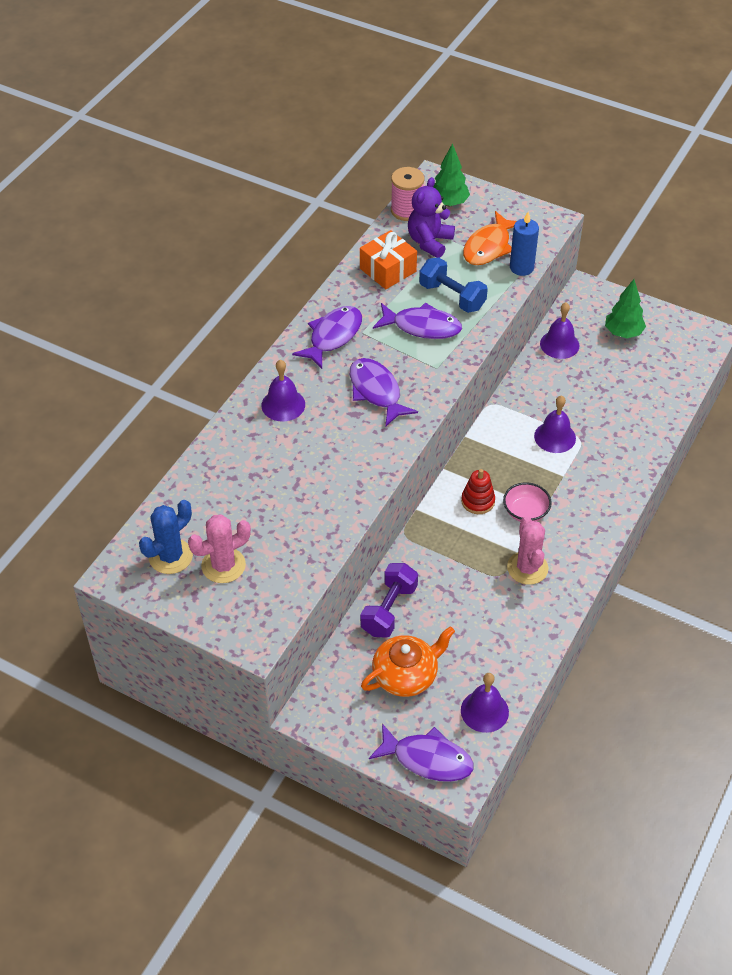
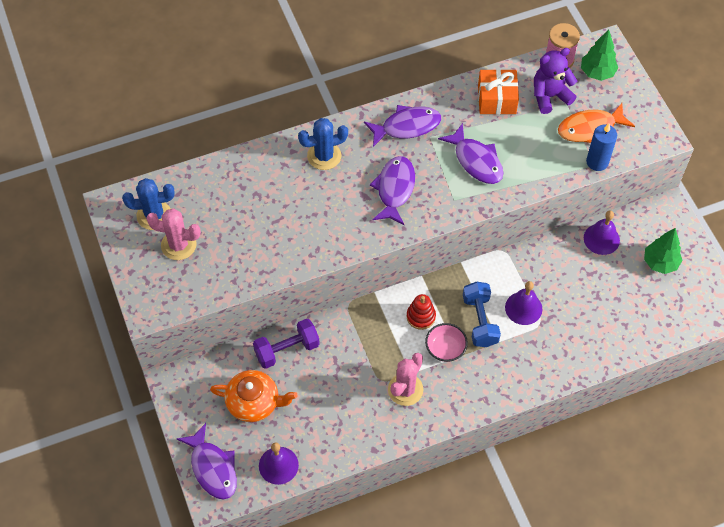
camera: 40 degrees right, 10 degrees up
purple bell [261,360,305,421] -> blue cactus [298,118,348,170]
blue dumbbell [419,257,488,313] -> blue dumbbell moved to [463,282,501,347]

